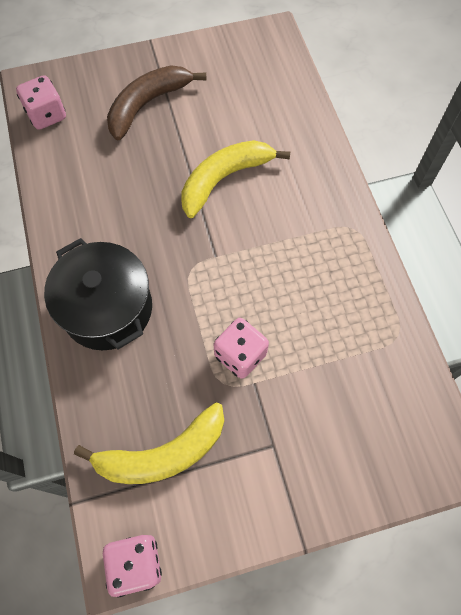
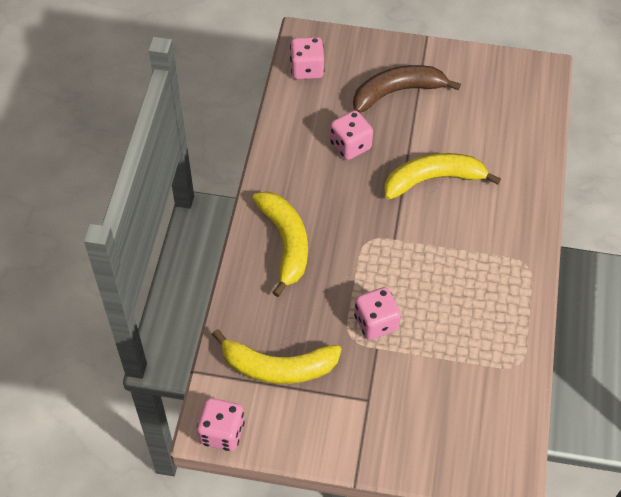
camera: 25 degrees right, 10 degrees down
black pot [44,238,152,350] -> yellow banana [252,191,308,297]
none -> pink dice [330,110,373,160]

